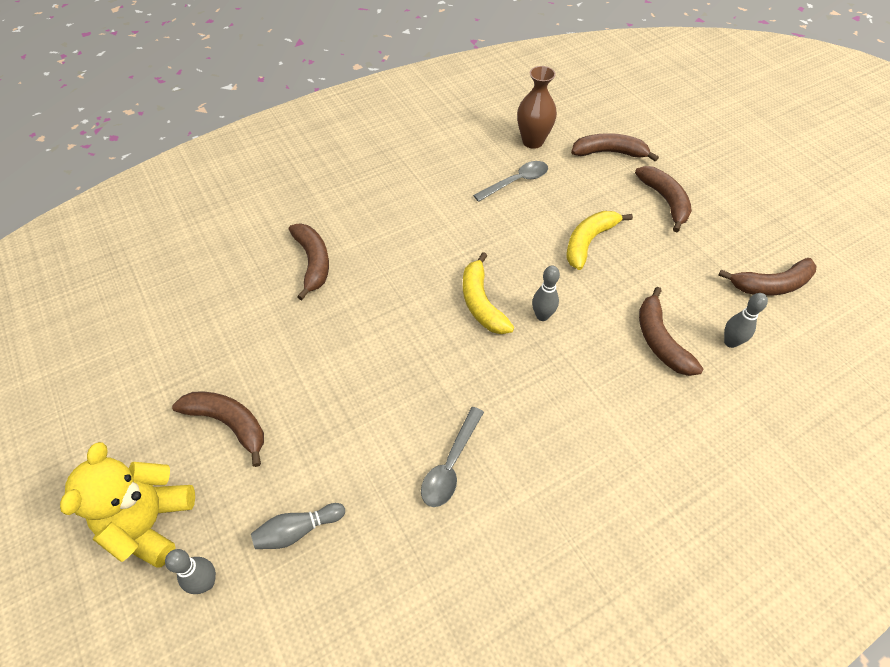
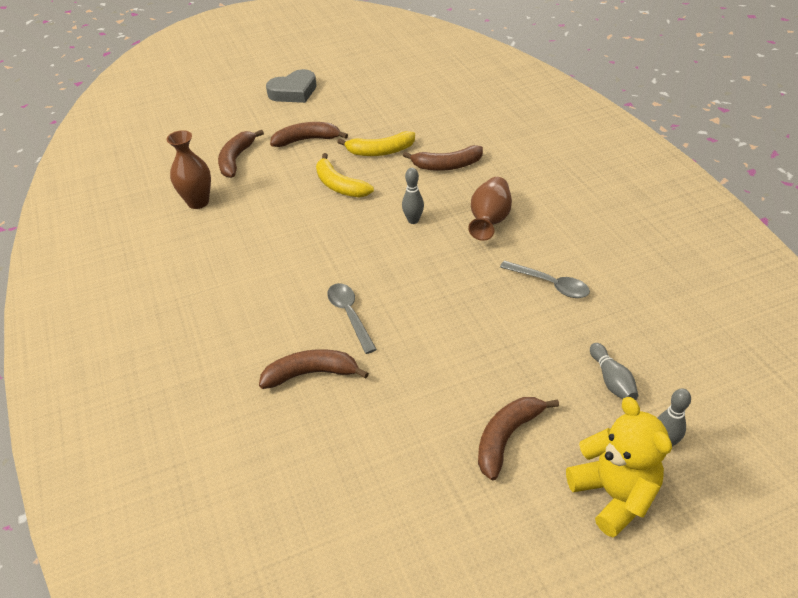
camera: 80 degrees left, 10 degrees down
yellow teddy bear [60,442,195,568] -> yellow teddy bear turned 135 degrees counterclockwise [566,397,672,538]
yellow banana [463,252,514,334] -> yellow banana moved to [337,131,415,156]
grey spoon [473,161,548,202] -> grey spoon moved to [327,283,377,354]
brown banana [718,258,816,296] -> none
grey bowling pin [724,293,768,348] -> none
none -> grey heart [266,69,317,103]
none -> brown vase [468,177,512,241]

